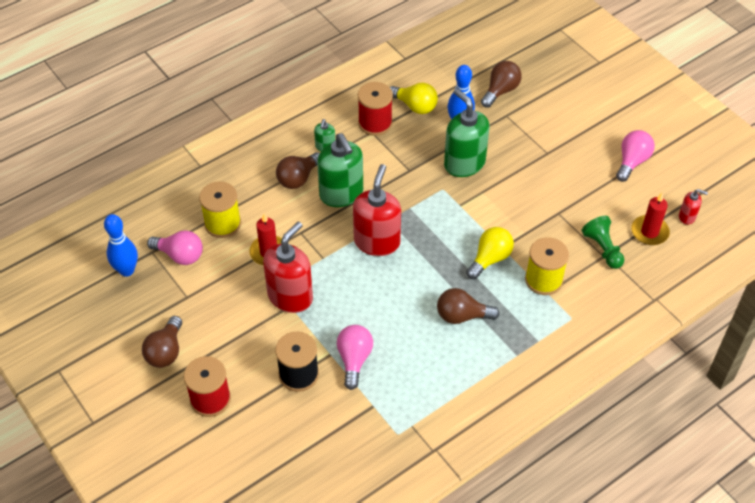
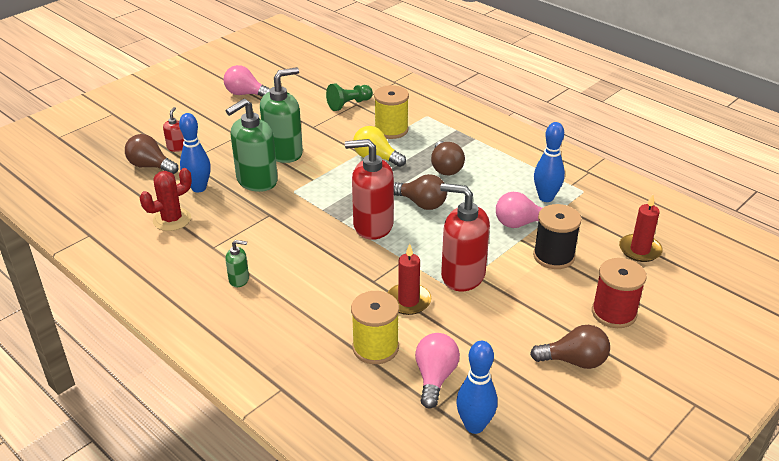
camera: 100 degrees left, 15 degrees down
brown light bulb [276,152,320,189] -> brown light bulb moved to [394,174,447,210]
green soap dispenser [317,133,363,207] -> green soap dispenser moved to [260,67,303,163]
red spool [358,82,393,136] -> none
yellow light bulb [390,83,438,114] -> red cactus [140,168,192,231]
red candle [631,193,670,245] -> red candle moved to [619,195,663,262]
red soap dispenser [679,189,708,225] -> red soap dispenser moved to [163,107,184,152]
none -> blue bowling pin [534,122,565,202]

